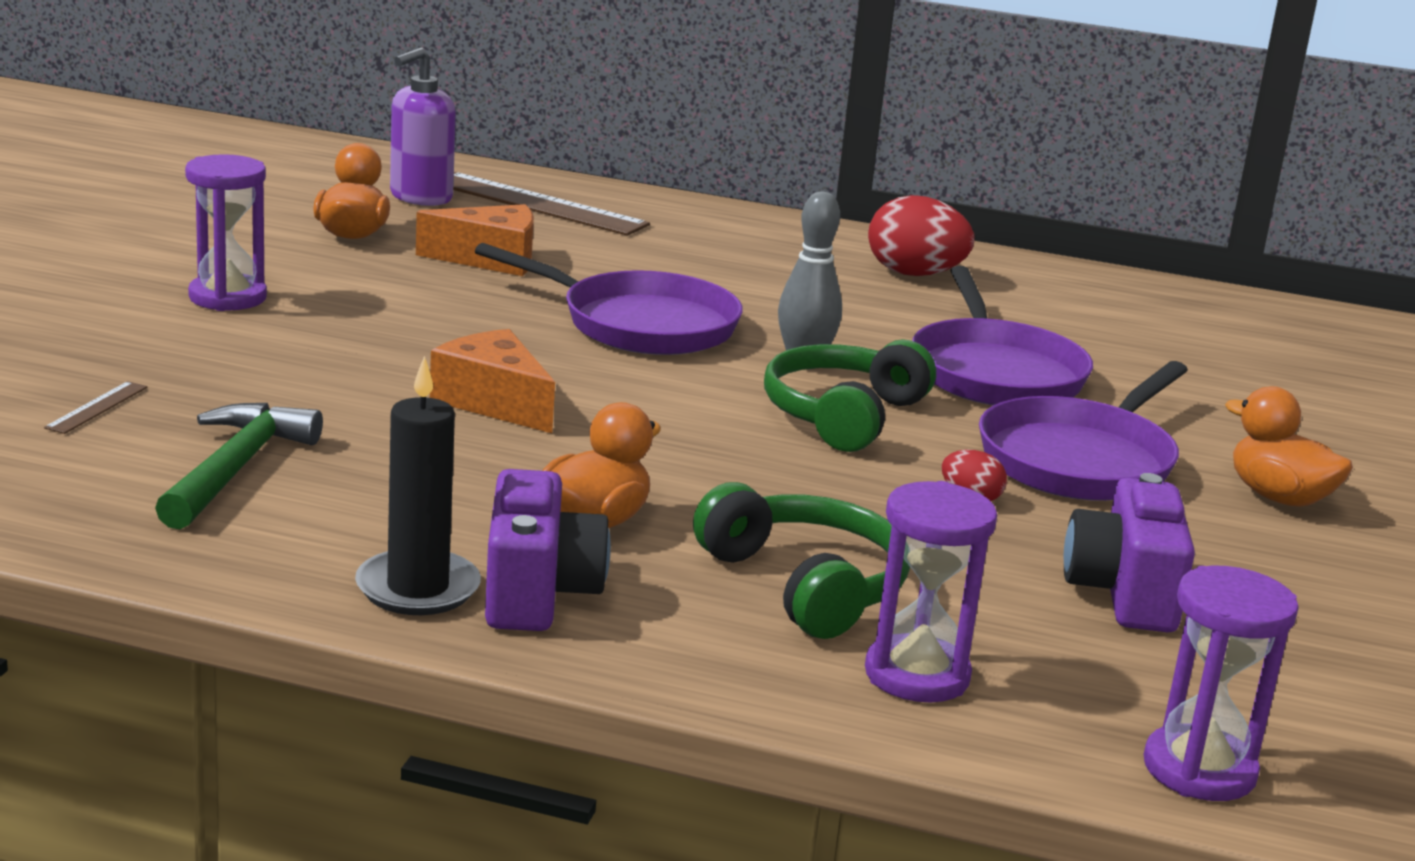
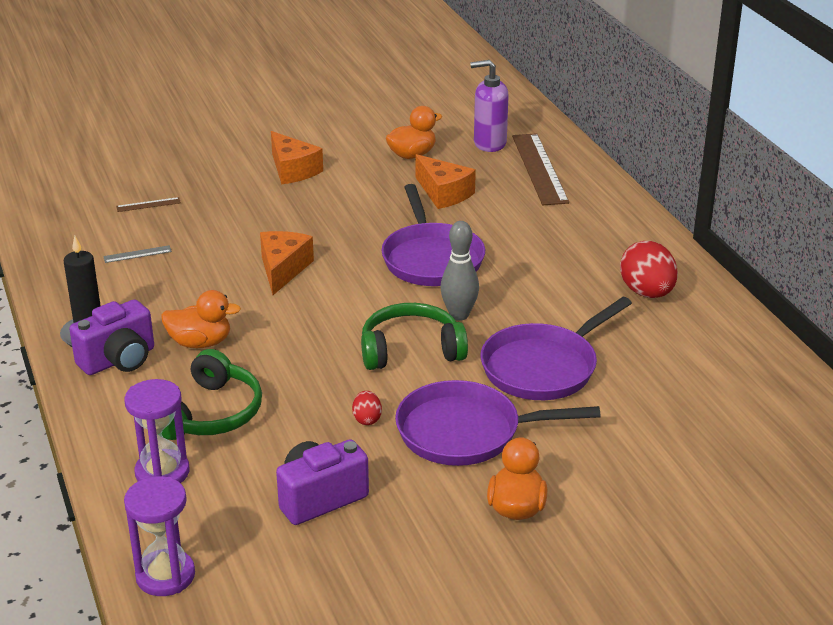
camera: 55 degrees right, 10 degrees up
green hammer [155,403,323,529] -> grey ruler [103,245,172,263]
purple hourglass [185,154,267,311] -> orange cheese [271,131,323,184]

